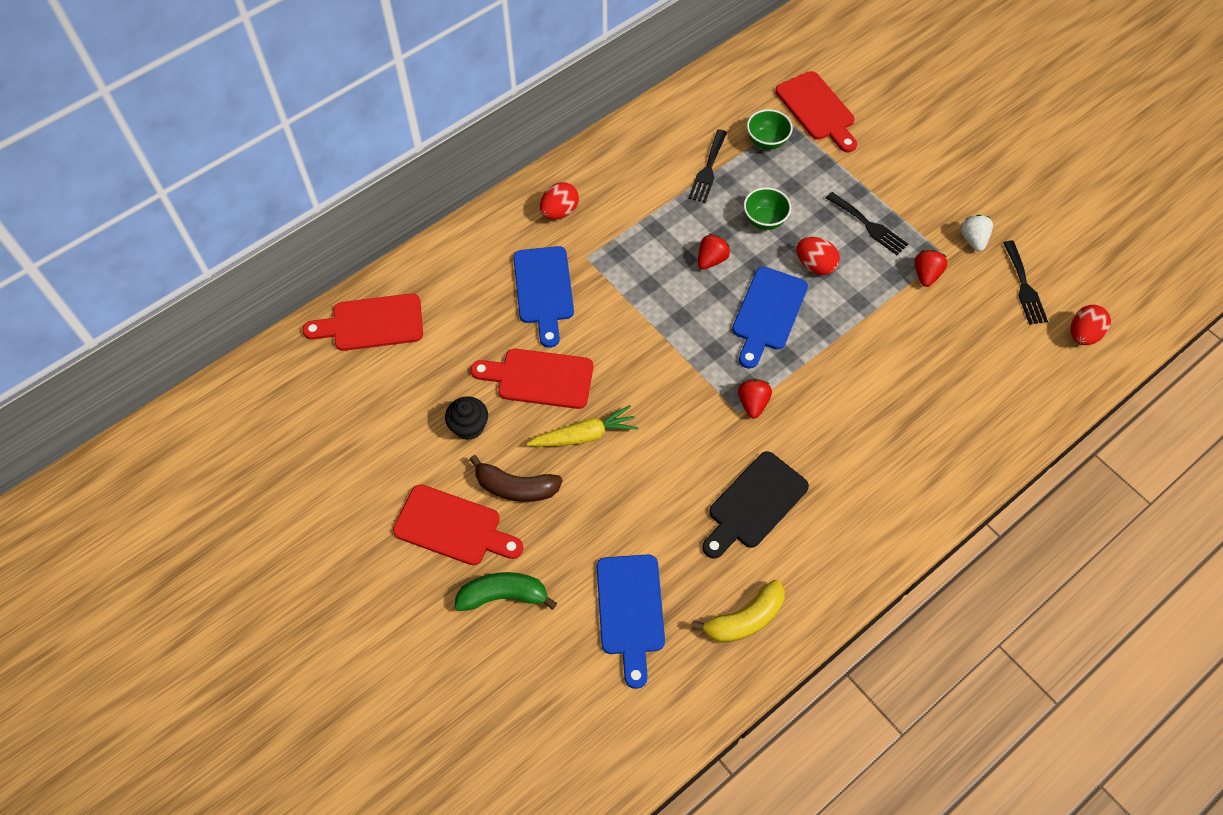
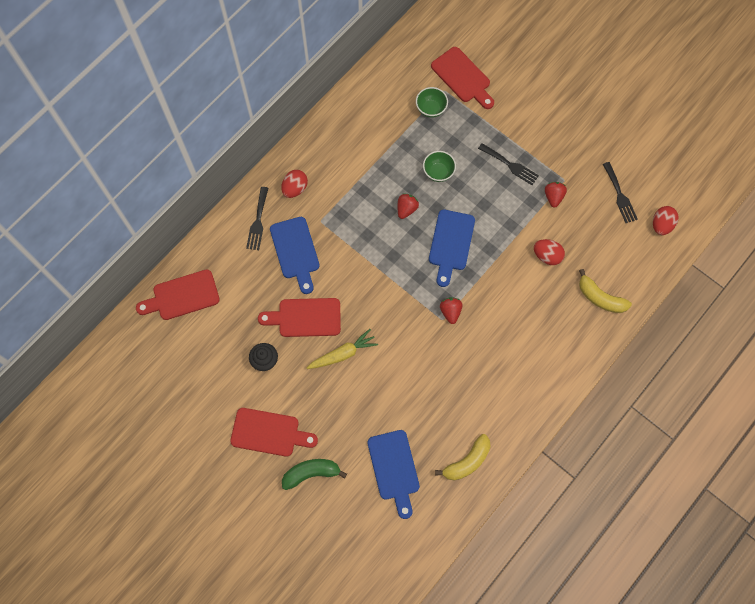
camera: 10 degrees left, 10 degrees up
brown banana [470,455,562,502] -> none
black fork [688,129,727,203] -> black fork moved to [246,187,268,250]
black cutting board [702,451,809,559] -> none
red egg [797,237,840,275] -> red egg moved to [534,239,565,265]
white strawberry [960,215,993,251] -> none
none -> yellow banana [579,269,632,313]

